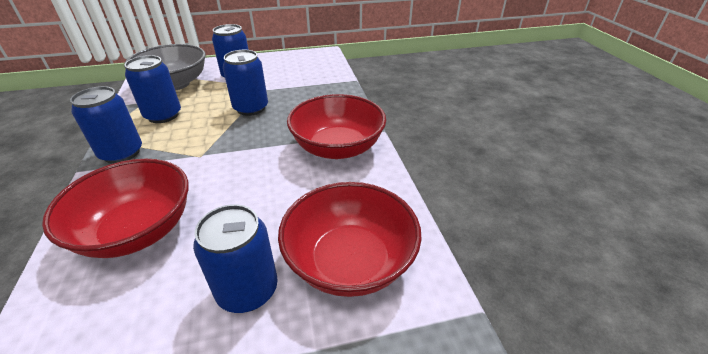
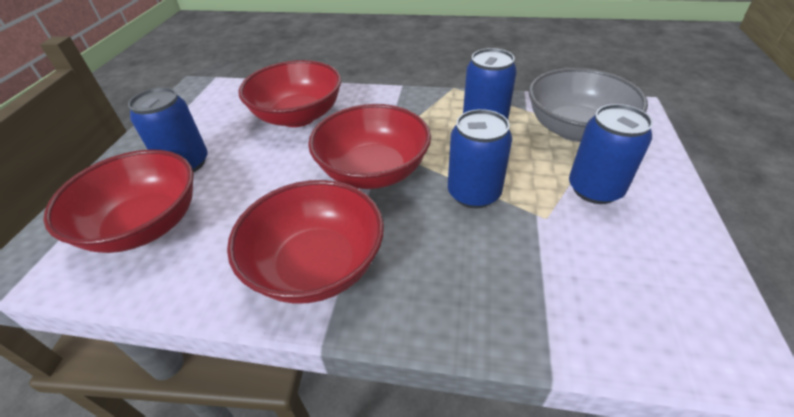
camera: 115 degrees right, 5 degrees up
blue can [70,86,142,164] -> none
none -> red bowl [308,104,431,189]

